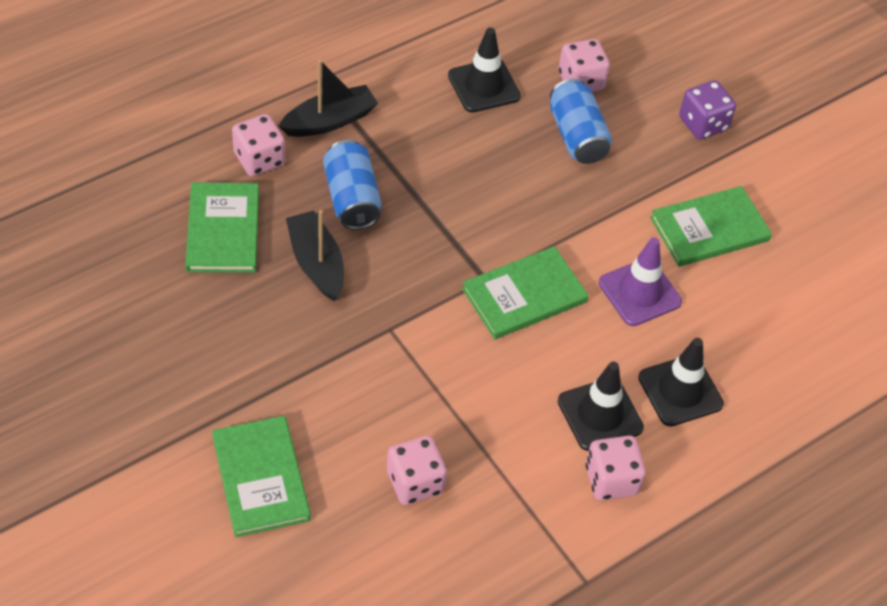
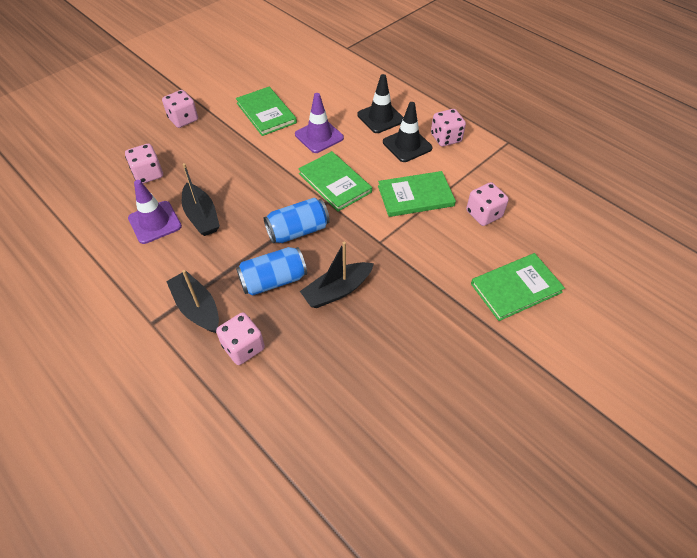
camera: 95 degrees left, 0 degrees up
green book [185,183,259,273] -> green book moved to [378,171,456,217]
black traffic cone [448,27,521,113] -> purple traffic cone [128,180,182,244]
blue can [550,78,612,164] -> blue can moved to [264,198,330,243]
purple dice [679,80,736,140] -> pink dice [162,90,198,128]
none -> black boat [182,163,220,236]

